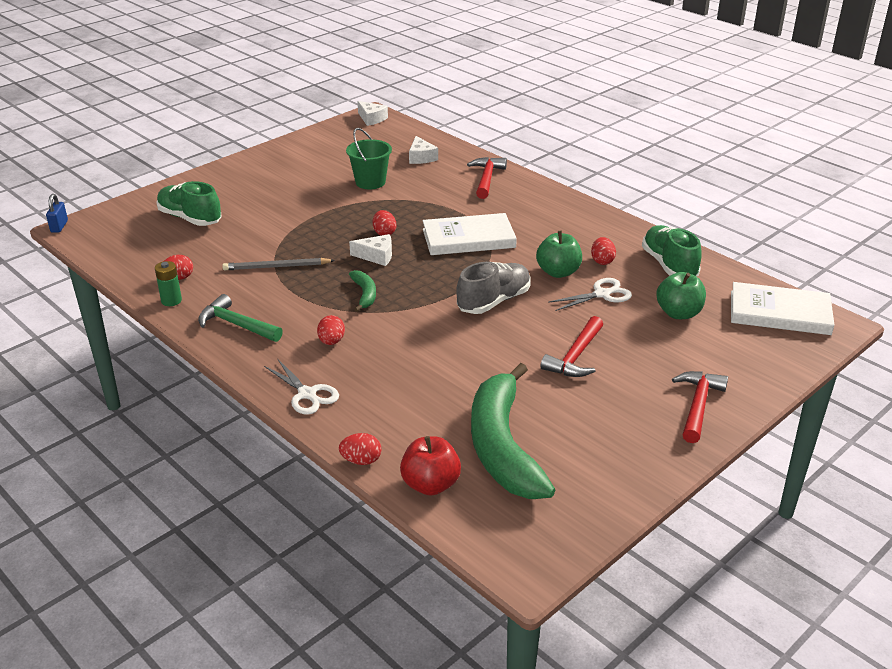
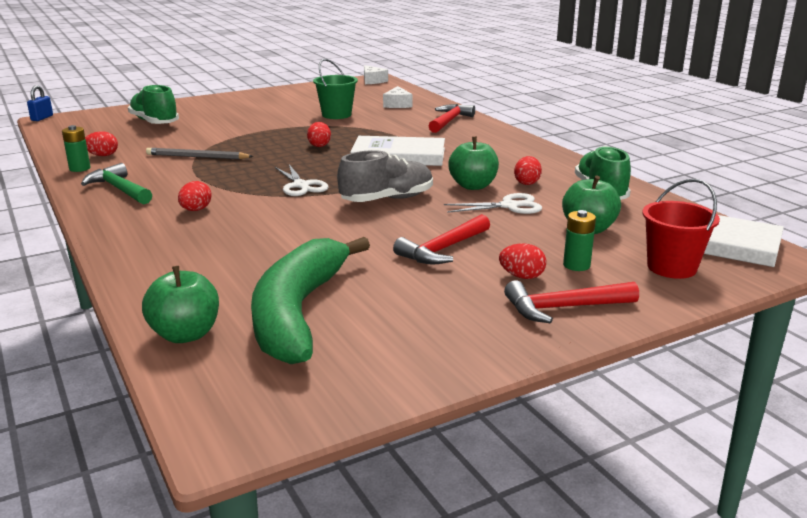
camera: 15 degrees right, 10 degrees down
white scissors [264,358,339,415] -> white scissors moved to [275,164,328,196]
red egg [339,433,381,465] -> red egg moved to [499,243,546,279]
white cheese [349,234,392,266] -> none
green banana [349,270,376,312] -> none
red apple [400,436,461,496] -> green apple [142,266,219,343]
red hammer [672,371,728,443] -> red hammer turned 135 degrees counterclockwise [504,280,639,323]
none -> green battery [563,210,596,271]
none -> red bucket [642,179,720,279]

